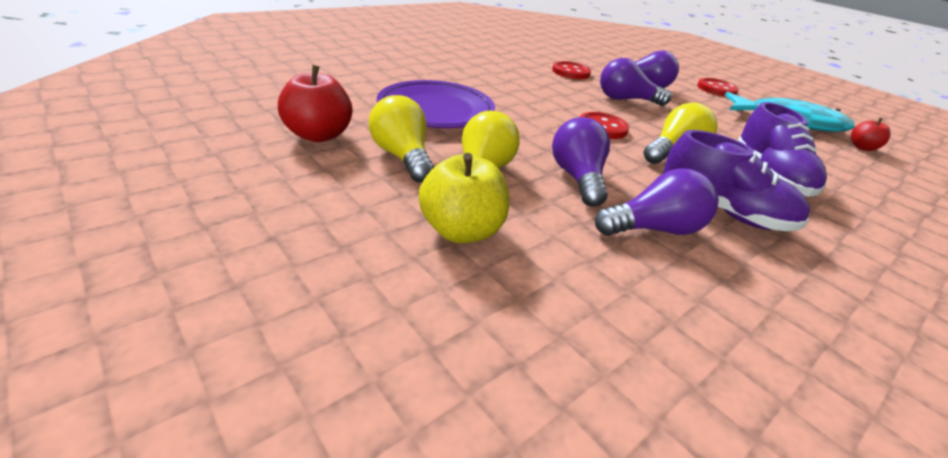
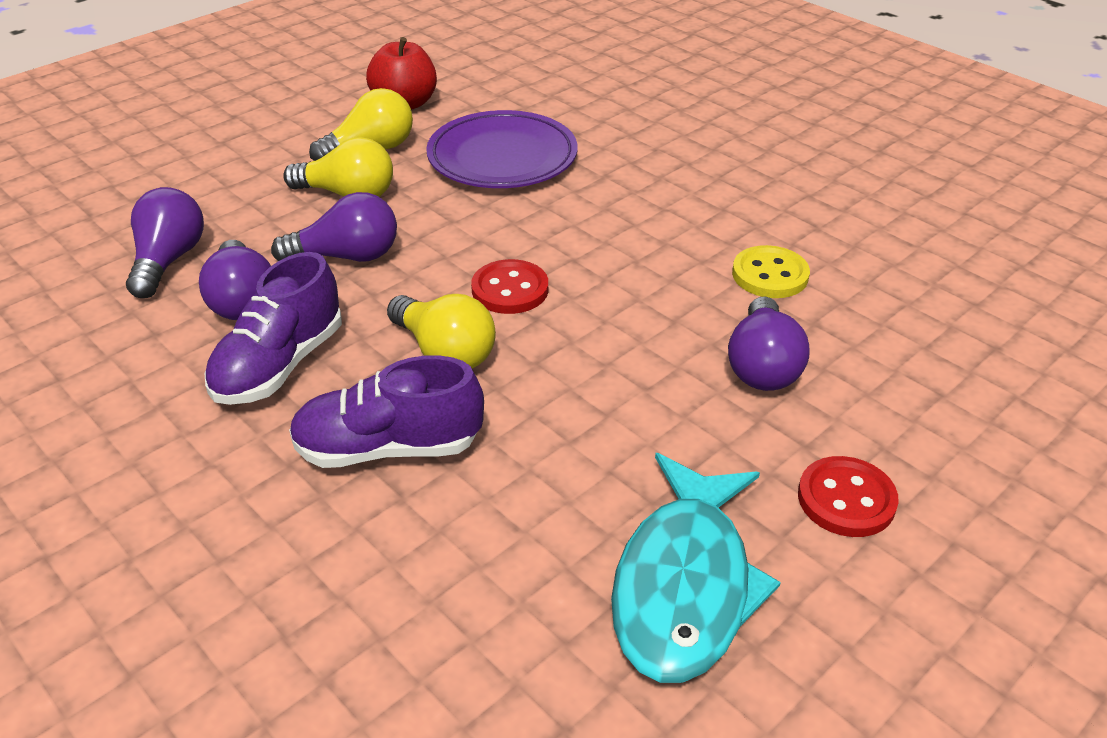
camera: 90 degrees right, 5 degrees up
yellow apple [419,153,509,243] -> none
red button [552,61,591,79] -> yellow button [732,245,810,298]
purple light bulb [600,58,671,106] -> purple light bulb moved to [126,187,204,298]
red apple [851,118,891,151] -> none

